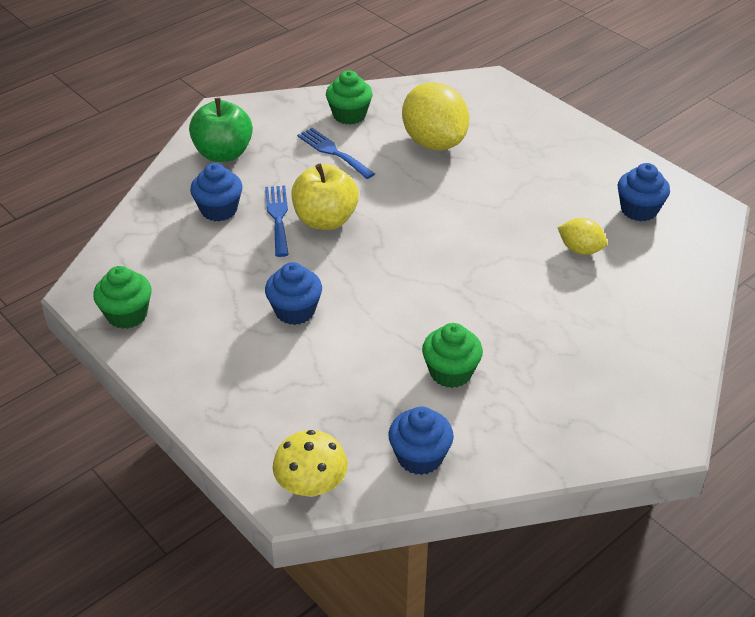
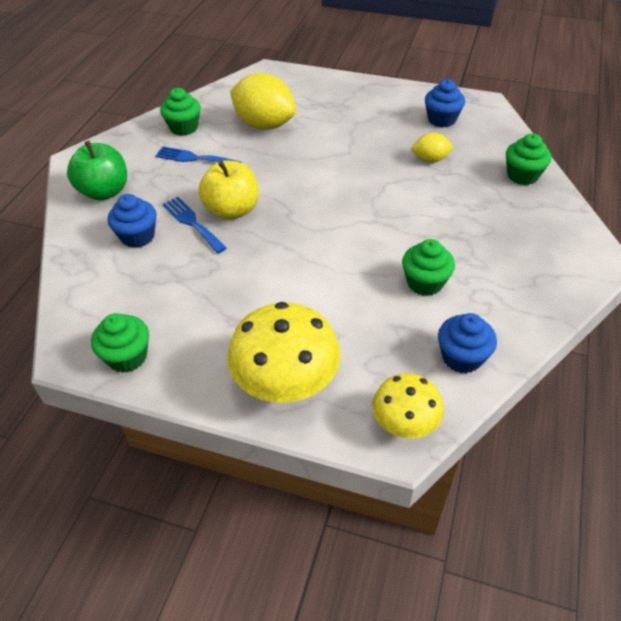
camera: 30 degrees left, 5 degrees up
blue cupcake [265,262,322,325] -> none
none -> yellow mushroom [227,302,340,403]
none -> green cupcake [506,133,551,185]

